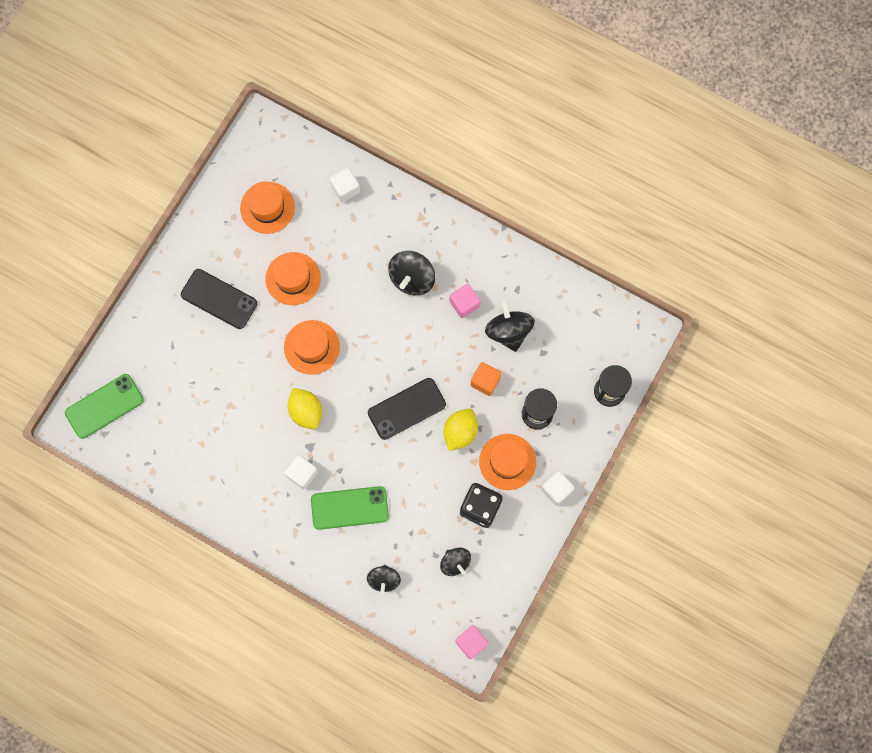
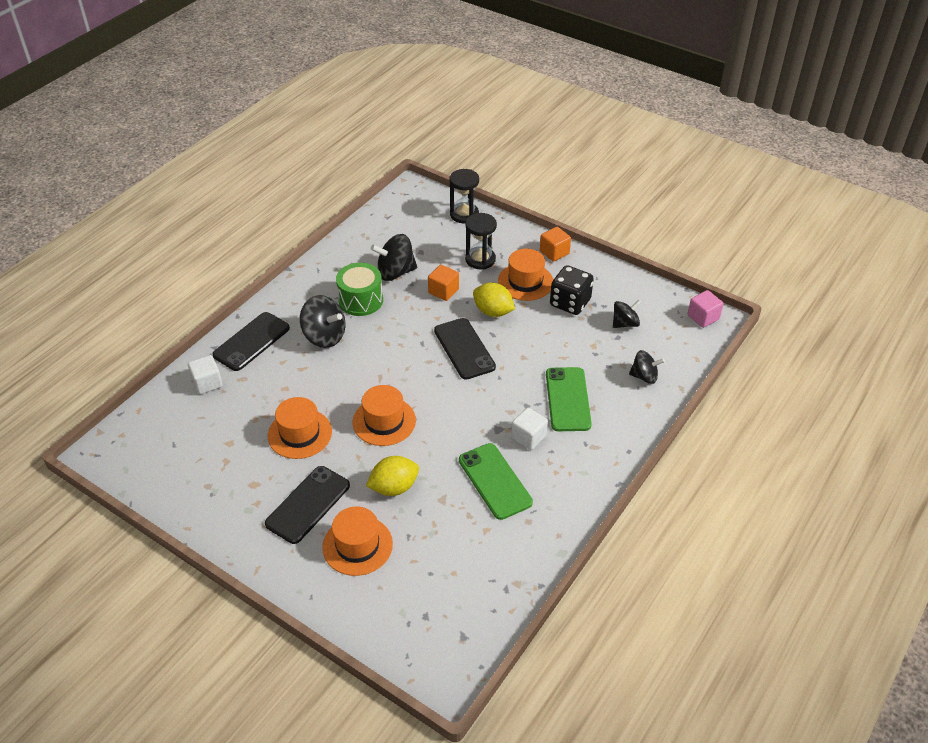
camera: 85 degrees left, 30 degrees down
green phone [65,374,144,439] -> green phone moved to [459,443,533,520]
orange hat [240,181,295,234] -> orange hat moved to [322,506,393,576]
yellow lemon [288,388,322,429] -> yellow lemon moved to [366,456,419,496]
pink cube [450,284,480,318] -> green drum [336,263,383,316]
white cube [541,471,575,506] -> orange cube [540,227,571,262]
none -> black phone [213,312,290,371]

